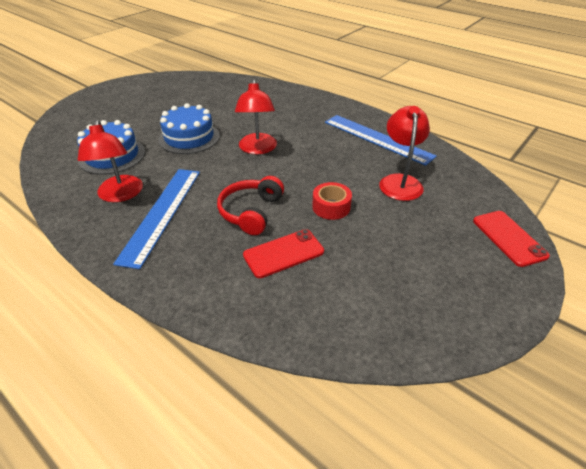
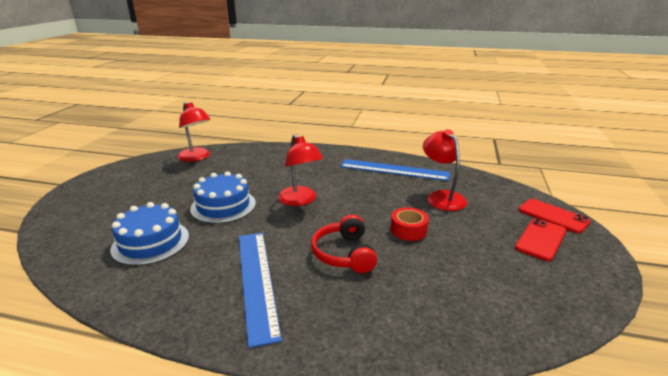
camera: 25 degrees left, 15 degrees down
red lamp [78,120,143,202] -> red lamp moved to [178,102,211,162]
red phone [243,229,324,278] -> red phone moved to [515,218,567,261]

